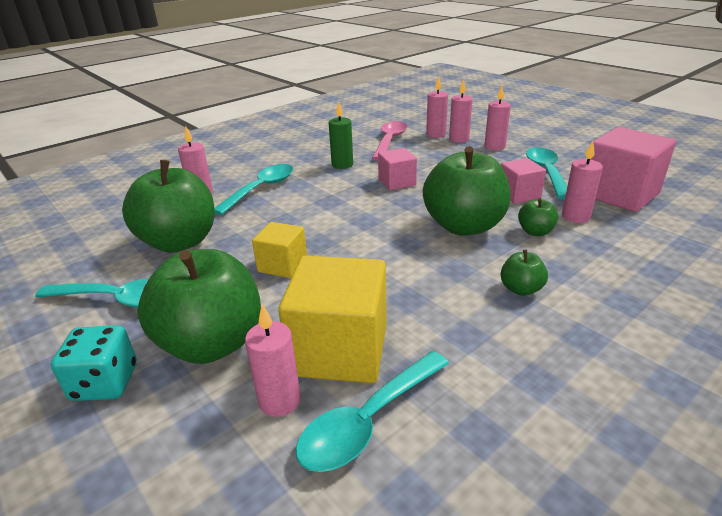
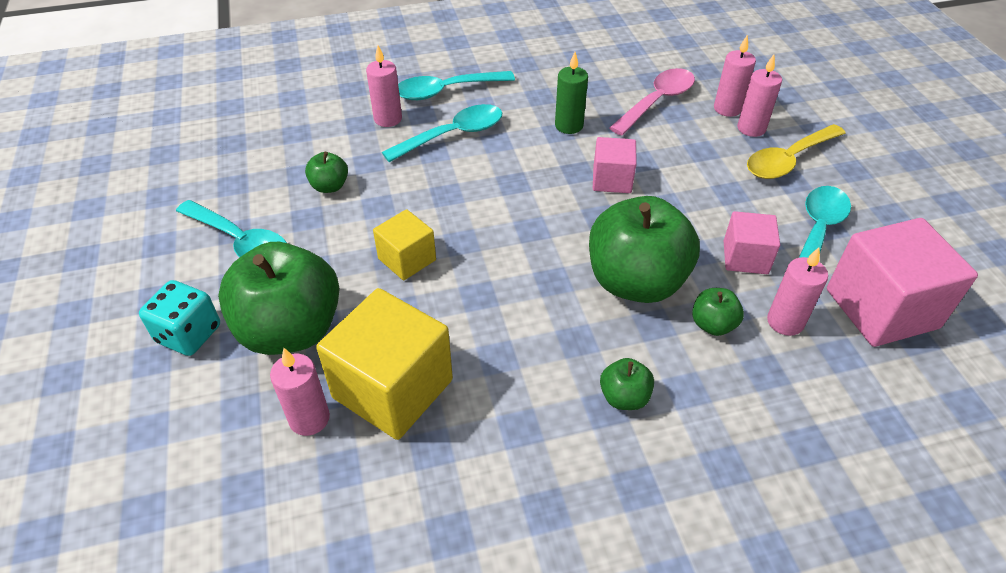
camera: 25 degrees right, 15 degrees up
green apple [122,160,215,253] -> green apple [305,152,348,193], size x0.44
turquoise spoon [296,351,449,472] -> turquoise spoon moved to [398,71,515,100]
pink candle [484,86,511,150] -> yellow spoon [747,124,846,179]

